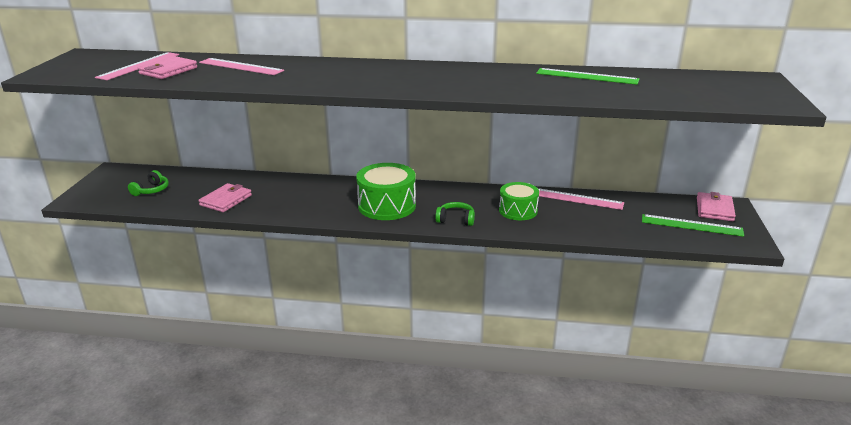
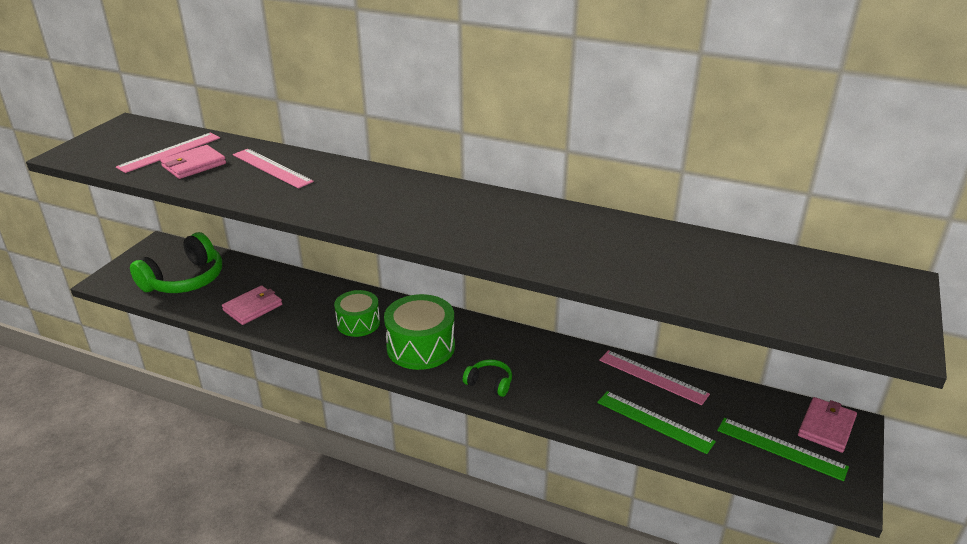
camera: 15 degrees right, 5 degrees up
green headphones [128,170,169,196] -> green headphones [130,232,222,293], size x2.06
green drum [499,182,539,220] -> green drum moved to [334,290,380,337]
green ruler [536,68,639,85] -> green ruler moved to [597,391,716,454]

